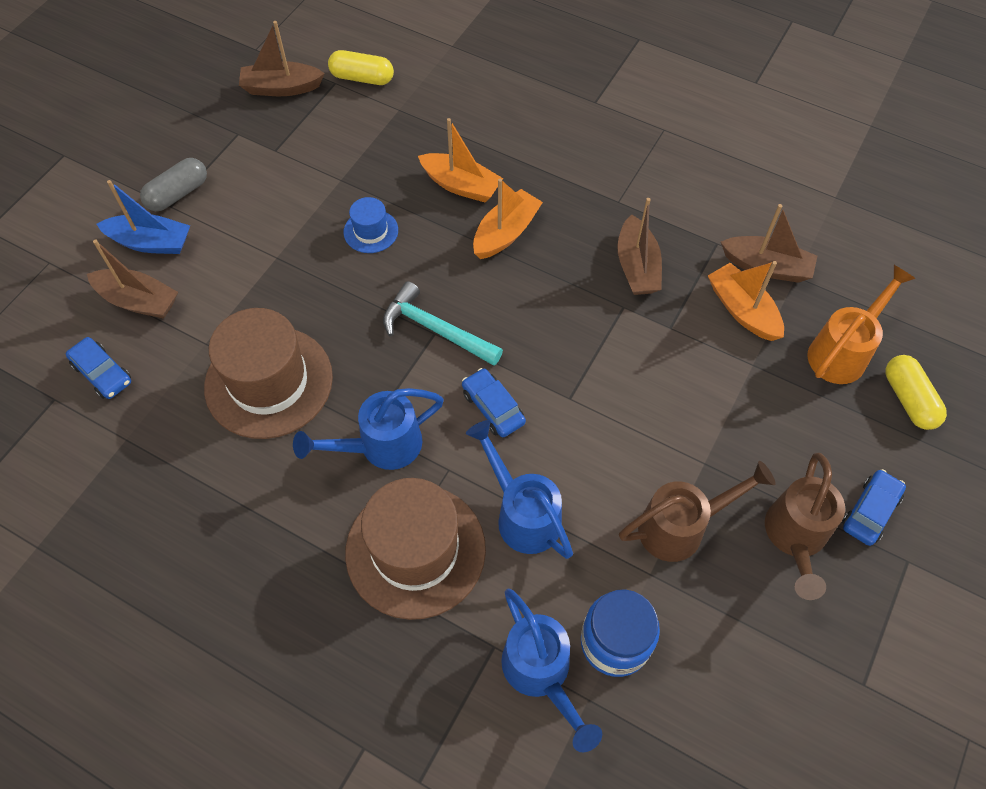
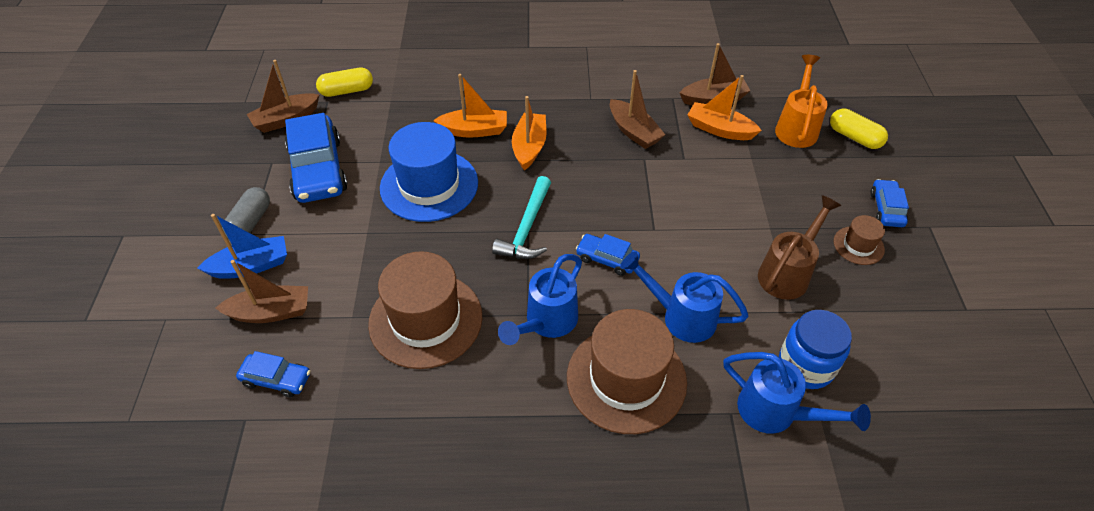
camera: 30 degrees left, 10 degrees down
blue hat [344,197,398,253] -> blue hat [380,122,478,222], size x2.12
turquoise hammer [383,281,503,366] -> turquoise hammer turned 75 degrees counterclockwise [492,176,551,259]
brown watering can [765,453,845,600] -> brown hat [834,215,885,265]
none -> blue car [285,113,347,203]

